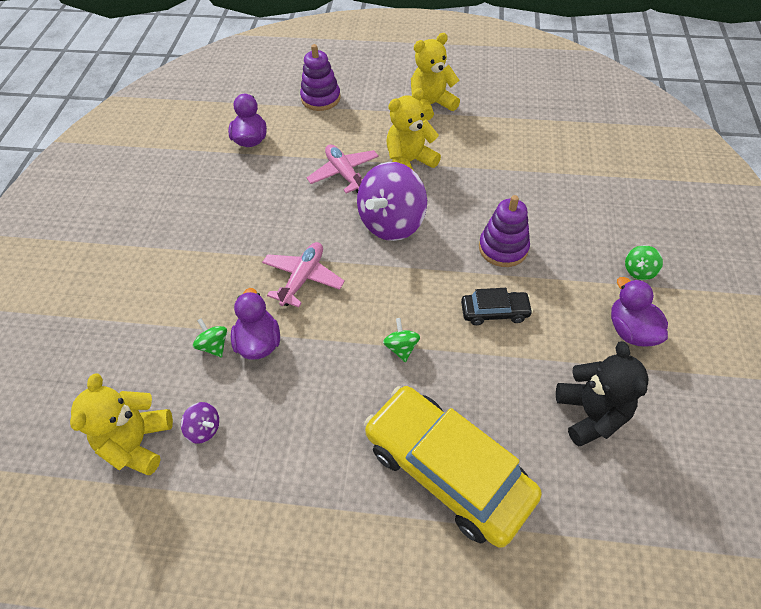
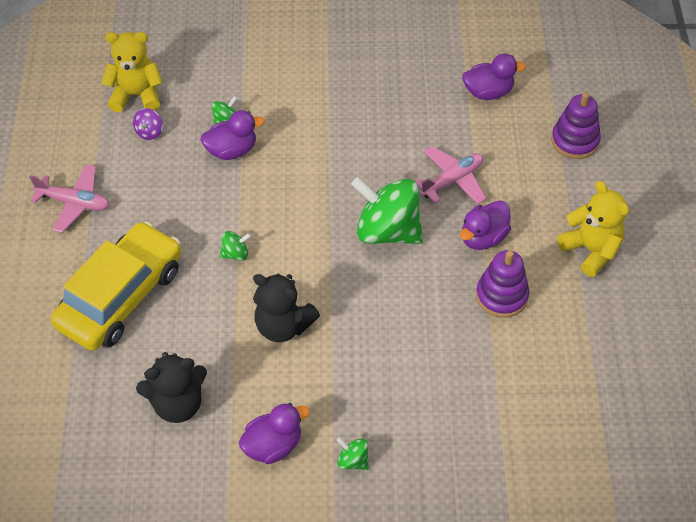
camera: 80 degrees right, 0 degrees up
pink plane [262,242,345,307] -> pink plane moved to [30,164,109,233]
purple spinning top [357,162,427,241] -> green spinning top [351,177,423,244]
yellow teddy bear [386,88,441,171] -> purple duck [460,200,511,250]
black car [461,288,533,325] -> black teddy bear [253,273,320,342]
purple stacking toy [479,195,530,267] -> purple stacking toy moved to [476,250,529,318]

